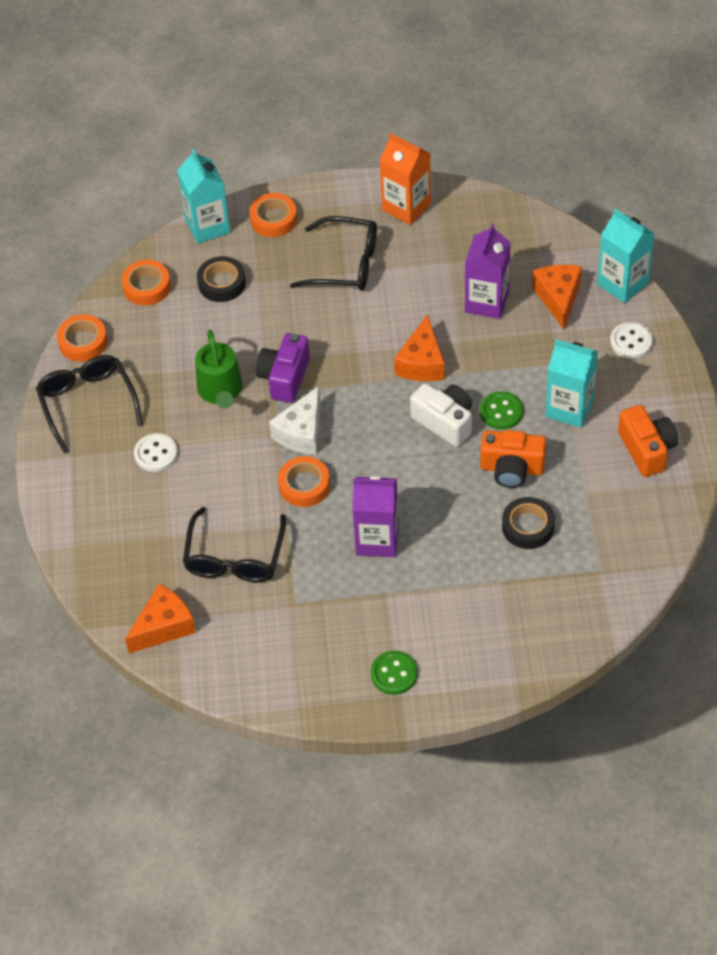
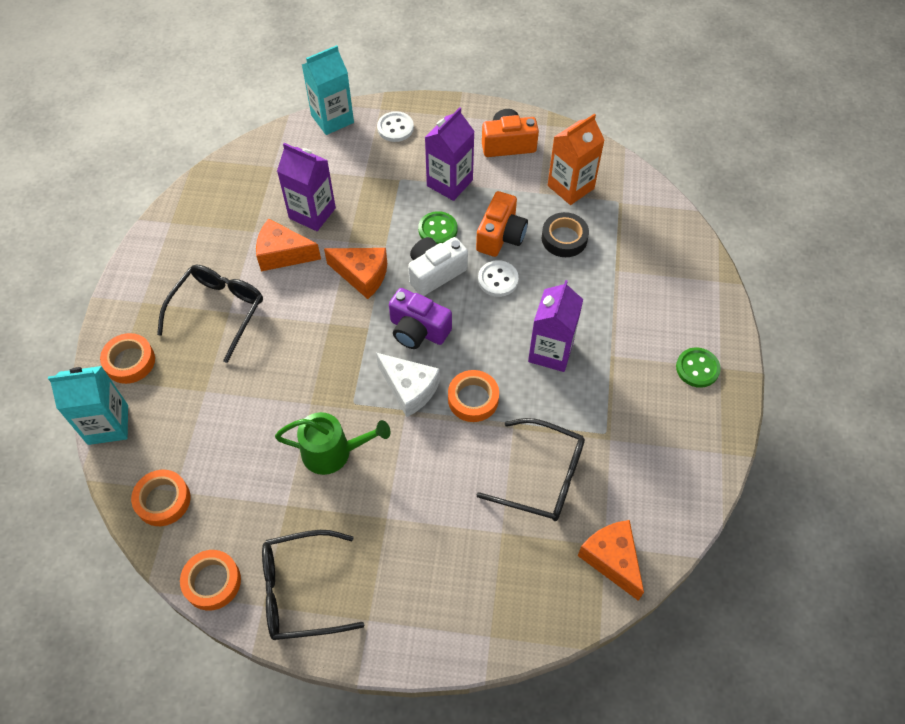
camera: 80 degrees left, 5 degrees up
white button [134,433,178,472] -> white button moved to [478,260,519,297]
black tape [197,256,246,302] -> none
purple camera [256,333,310,403] -> purple camera moved to [389,288,452,349]
orange carton [379,133,431,225] -> orange carton moved to [548,114,605,205]
orange cheese [532,265,582,330] -> orange cheese moved to [256,219,321,271]
turquoise carton [546,339,598,428] -> purple carton [425,107,475,201]

